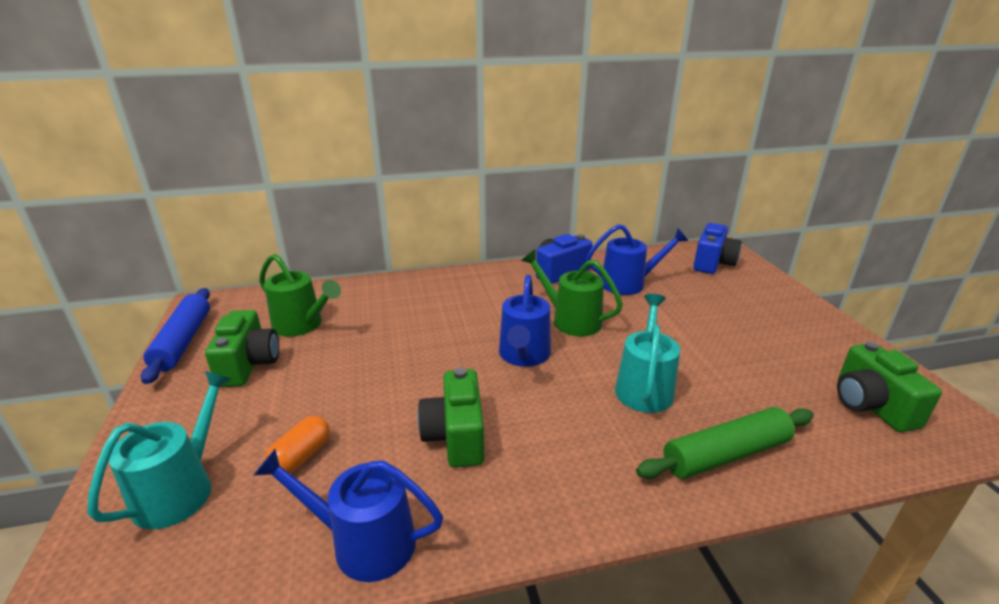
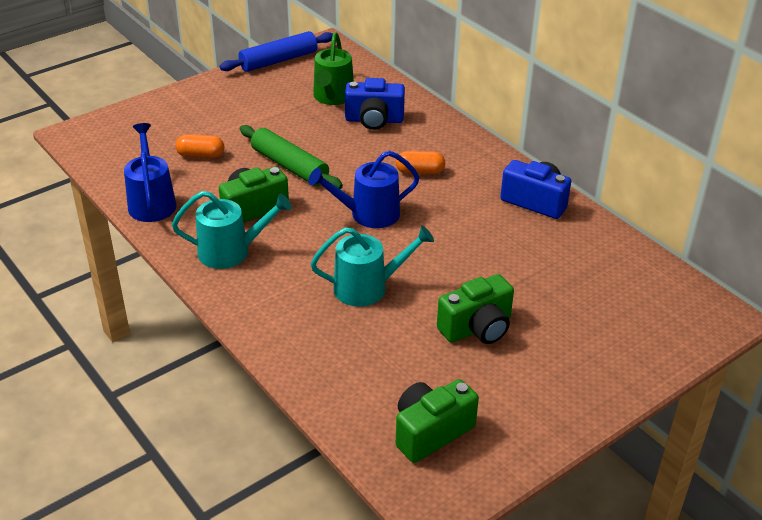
camera: 65 degrees right, 10 degrees up
turquoise watering can [87,371,231,529] -> turquoise watering can moved to [172,191,292,269]
green camera [205,310,279,387] -> green camera moved to [437,274,514,344]
green watering can [521,250,623,336] -> none
blue watering can [586,224,688,295] -> none
green rolling pin [636,407,814,479] -> green rolling pin moved to [240,125,343,189]
blue camera [693,223,742,274] -> blue camera moved to [345,78,405,130]
none -> orange capsule [396,151,445,175]

